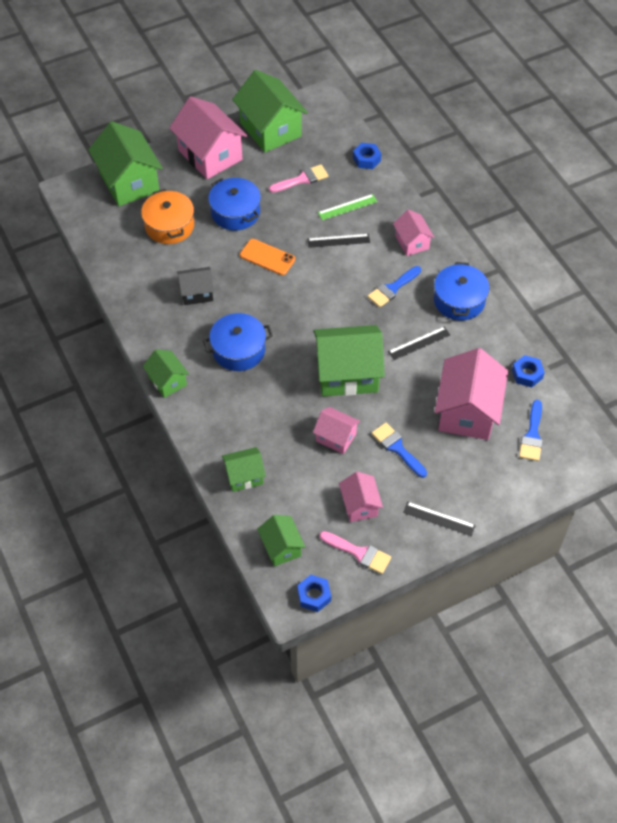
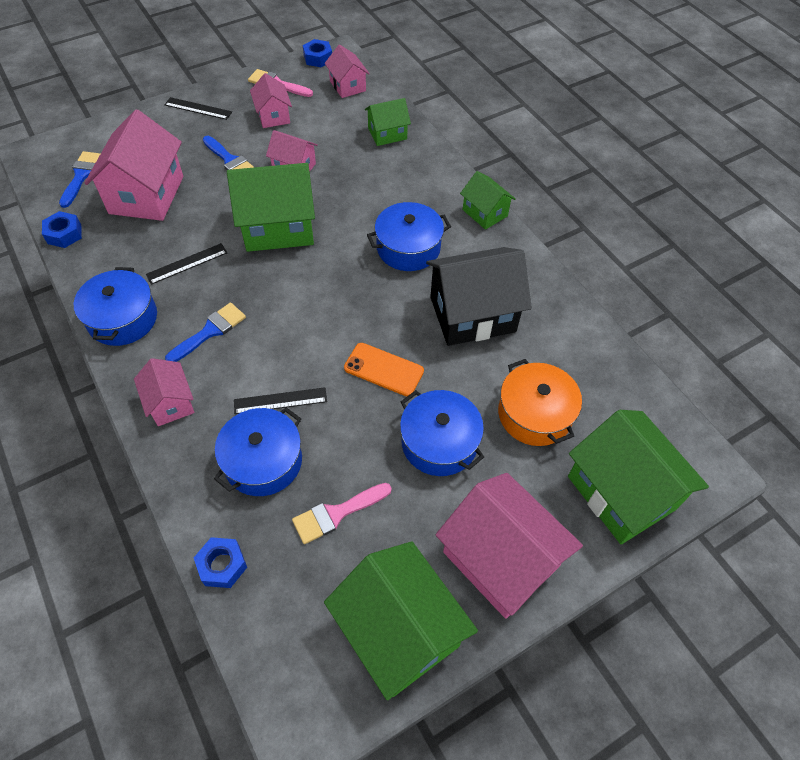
camera: 175 degrees right, 0 degrees up
black house [177,267,214,305] -> black house [426,247,532,346], size x1.86
green house [257,515,305,566] -> pink house [325,45,370,98]
green ruler [318,194,377,220] -> blue pot [214,407,302,496]

